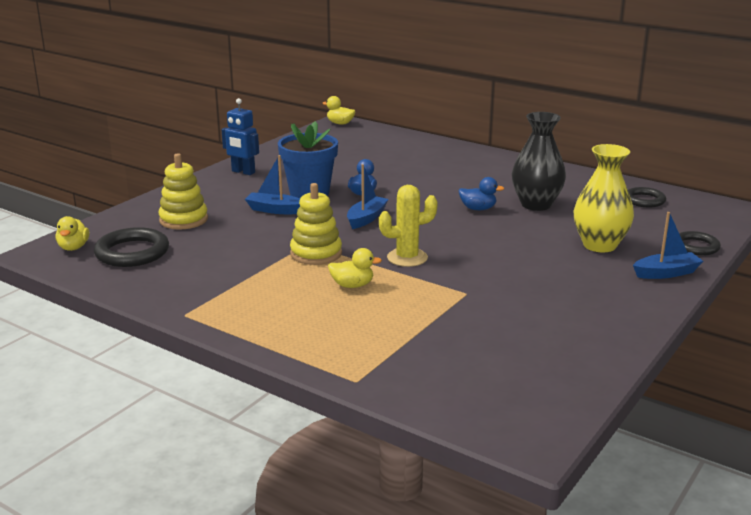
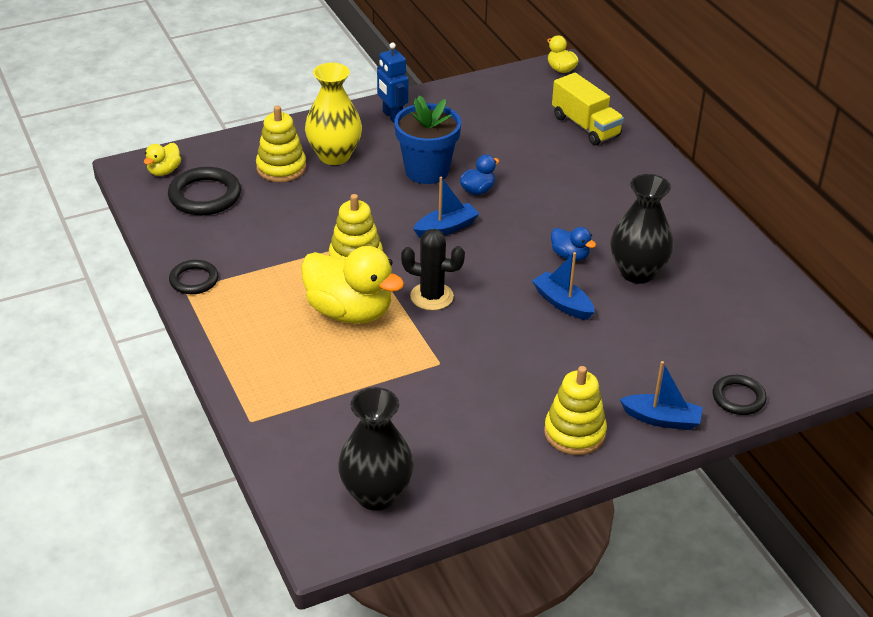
camera: 30 degrees right, 15 degrees up
blue boat [245,155,300,214] -> blue boat moved to [532,252,595,320]
yellow duck [328,248,382,288] -> yellow duck [301,246,404,324], size x2.11
yellow cactus [379,185,438,267] -> black cactus [401,229,465,311]
yellow vase [574,144,634,252] -> yellow vase moved to [305,63,362,165]
black ring [628,187,666,208] -> black ring moved to [169,260,219,294]
none -> black vase [338,387,414,511]
none -> yellow stacking toy [544,366,607,455]
none -> yellow truck [552,73,624,145]

